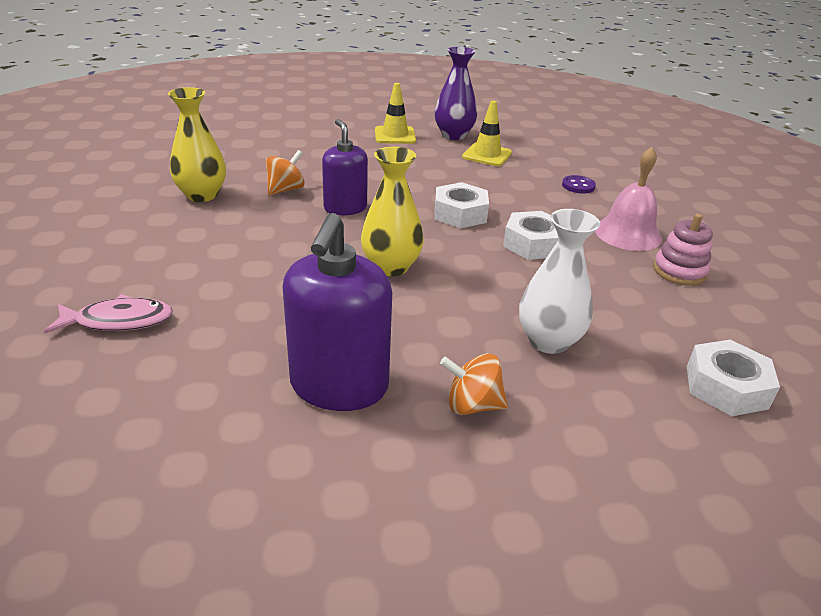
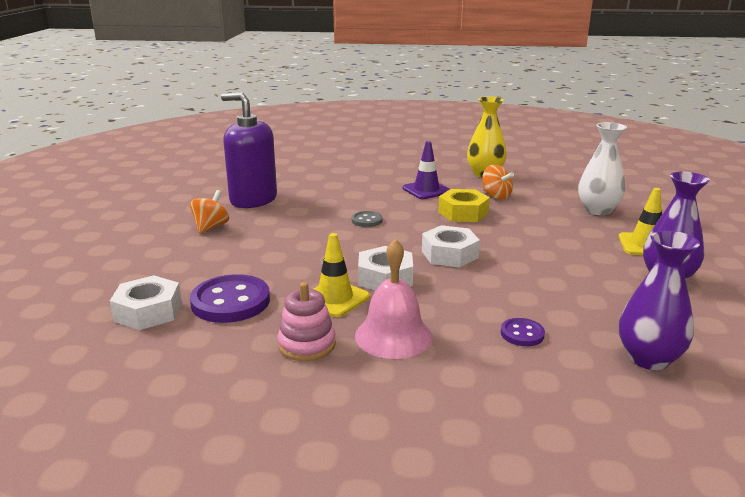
camera: 105 degrees right, 10 degrees down
pink fish [44,294,173,333] -> none
purple soap dispenser [322,119,368,215] -> yellow nut [438,189,490,222]
yellow vase [361,147,424,276] -> grey button [352,211,382,227]
yellow traffic cone [462,101,512,166] -> yellow traffic cone moved to [314,233,370,317]
white vase [519,209,600,354] -> white vase moved to [578,122,627,215]
none -> purple button [190,274,270,323]
none -> purple traffic cone [402,141,450,199]
none -> purple vase [619,230,700,370]

